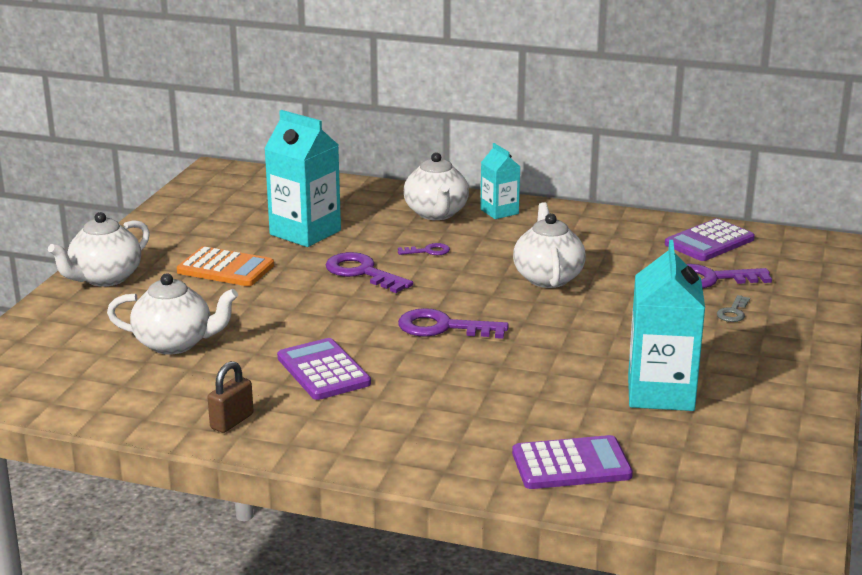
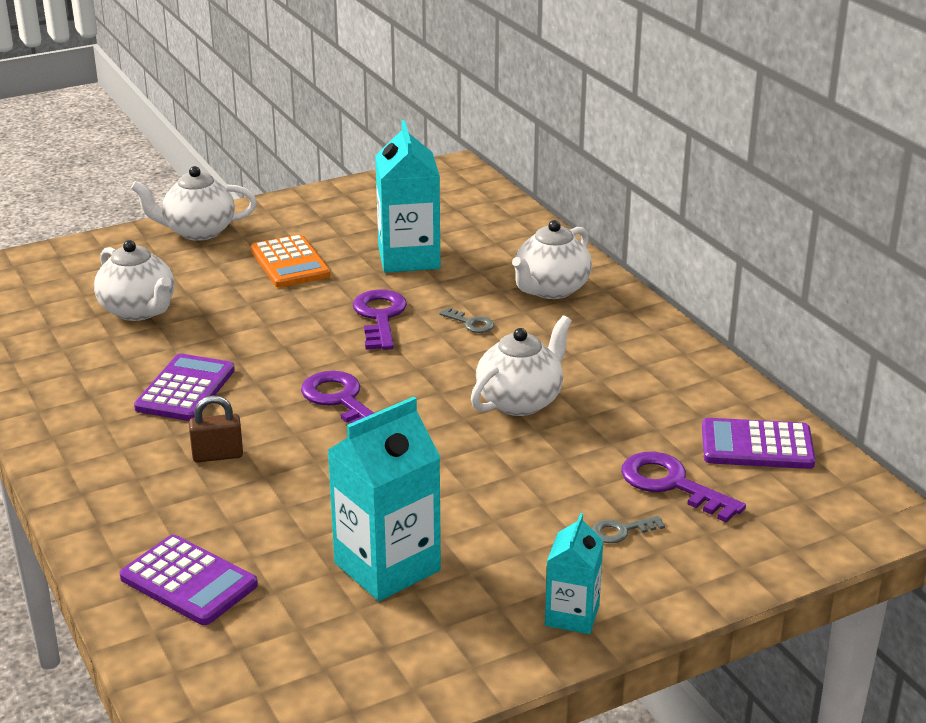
camera: 45 degrees right, 5 degrees up
brown padlock [207,361,253,433] -> brown padlock moved to [189,396,243,462]
purple key [398,243,450,255] -> grey key [439,307,494,333]
turquoise carton [480,143,521,219] -> turquoise carton moved to [545,513,604,634]

